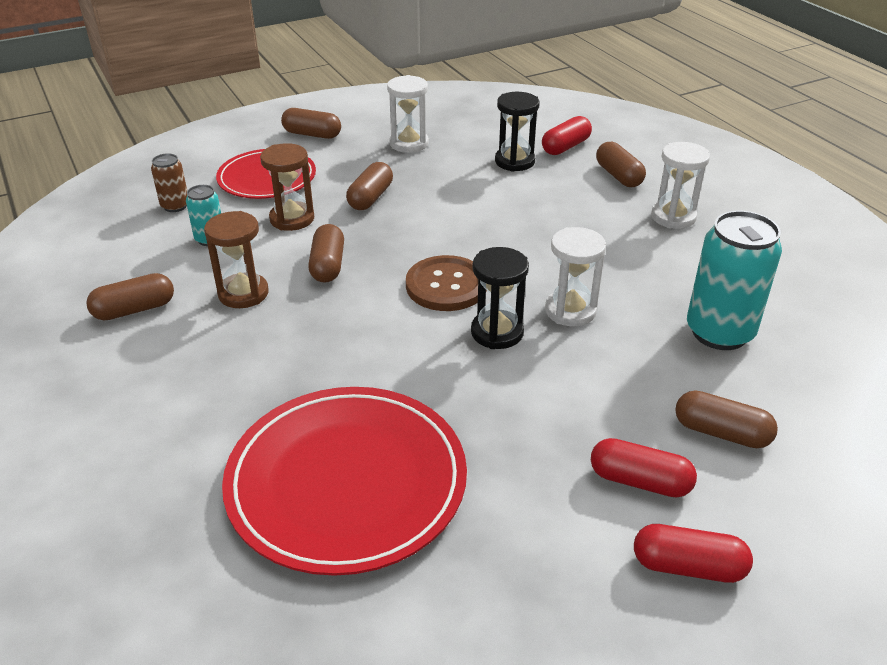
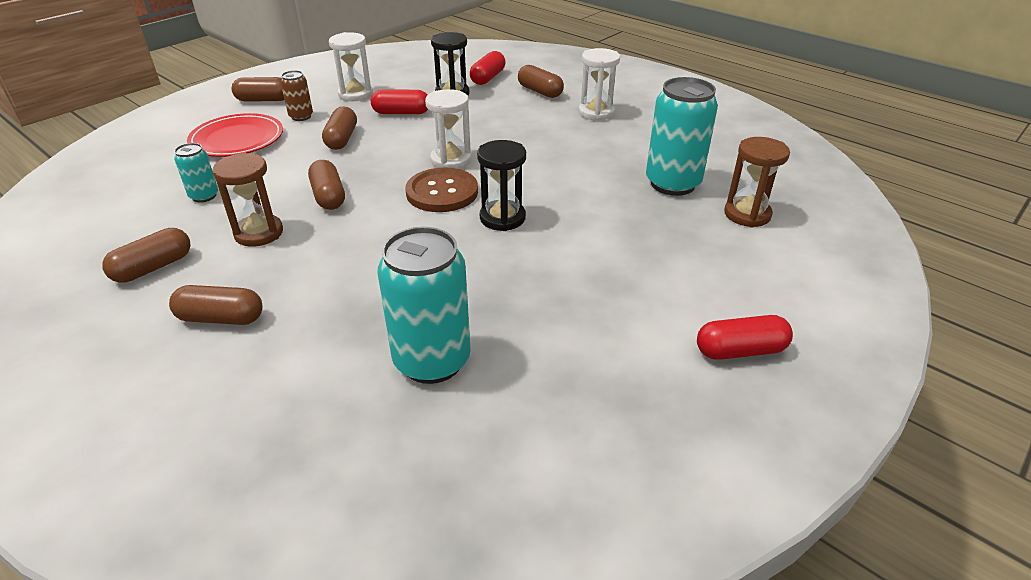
camera: 20 degrees left, 0 degrees up
brown can [151,153,187,212] -> brown can moved to [281,70,313,121]
red plate [222,387,467,576] -> turquoise can [378,227,471,384]
brown hourglass [260,143,314,231] -> brown hourglass moved to [724,137,790,227]
white hourglass [545,227,606,326] -> white hourglass moved to [425,89,471,169]
red capsule [591,438,697,497] -> red capsule moved to [371,90,428,114]
brown capsule [675,391,778,448] -> brown capsule moved to [169,285,263,325]

